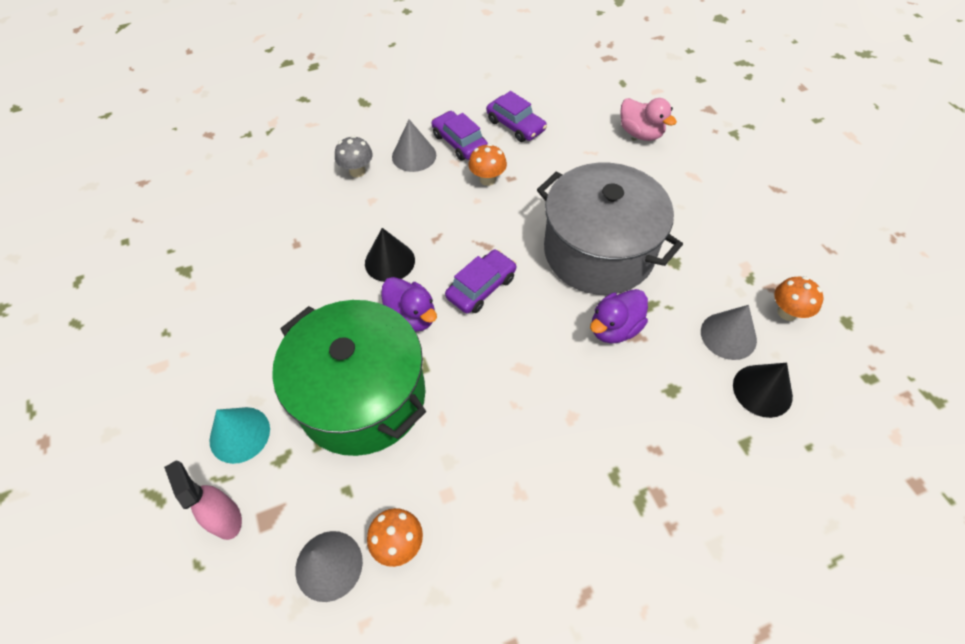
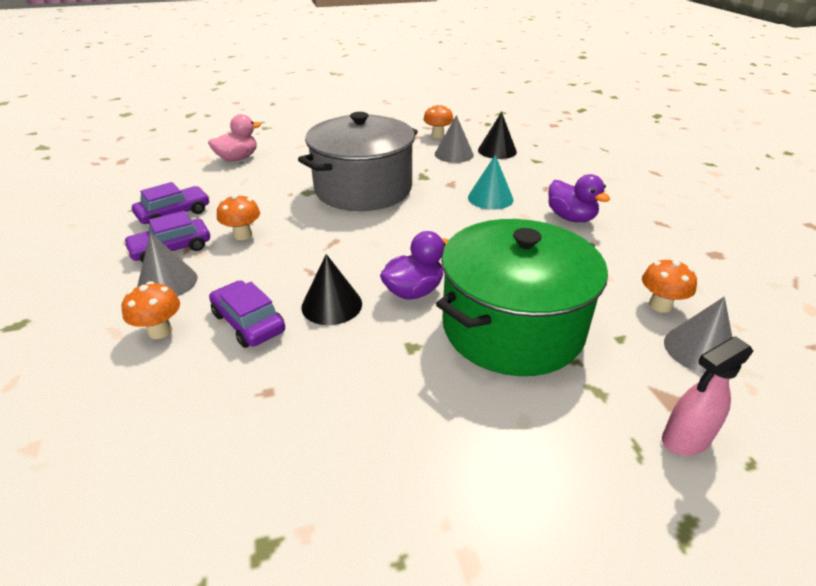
camera: 85 degrees left, 20 degrees down
turquoise cone [209,407,270,464] -> turquoise cone moved to [468,155,513,210]
grey mushroom [335,135,373,177] -> orange mushroom [122,281,180,339]
purple car [445,250,516,313] -> purple car moved to [209,280,285,348]
purple duck [590,289,648,343] -> purple duck moved to [548,174,610,222]

